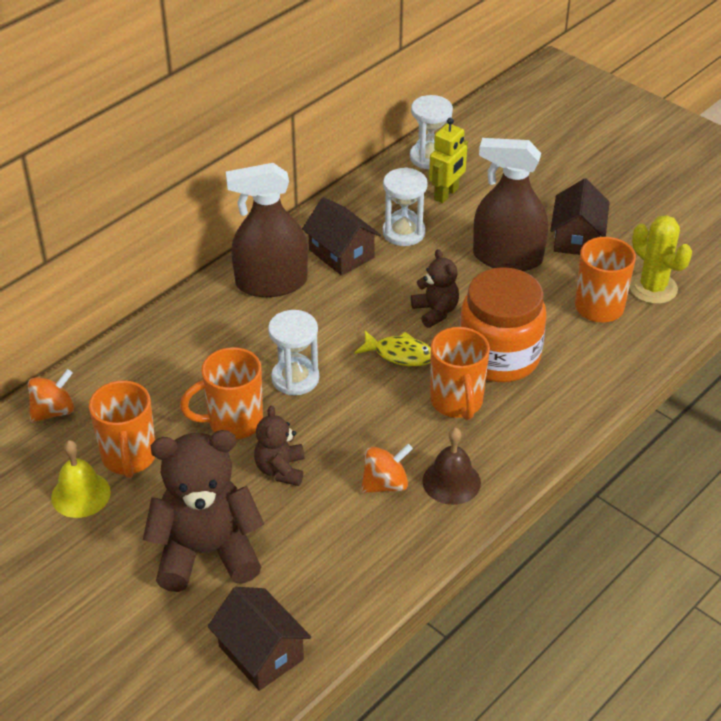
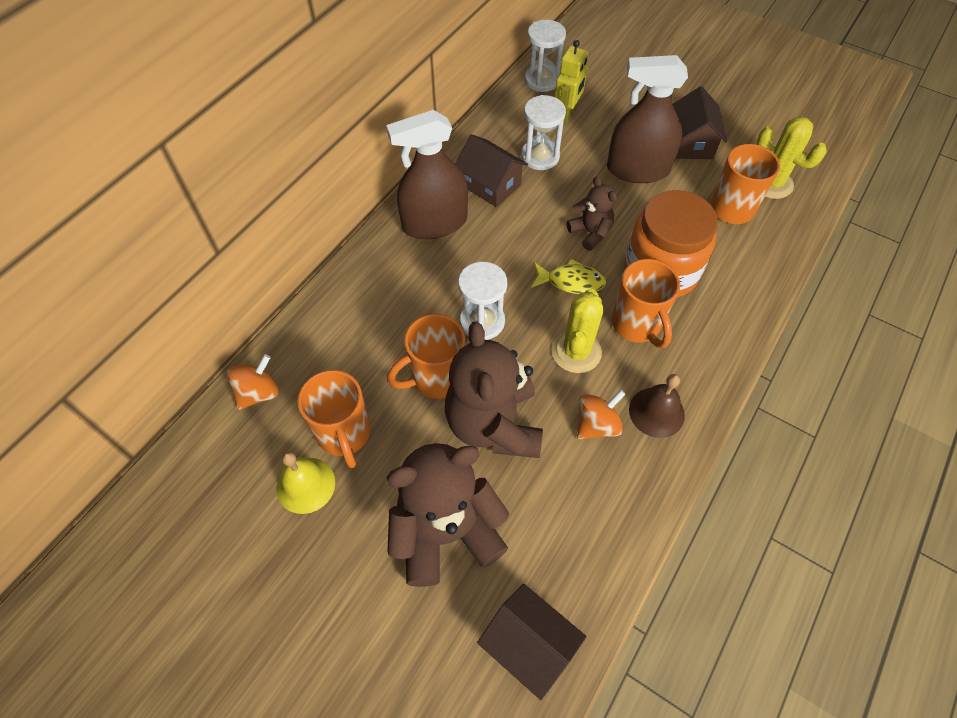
camera: 10 degrees left, 15 degrees up
brown teddy bear [254,405,305,486] -> brown teddy bear [445,322,543,458], size x1.95
none -> yellow cactus [552,289,603,373]

